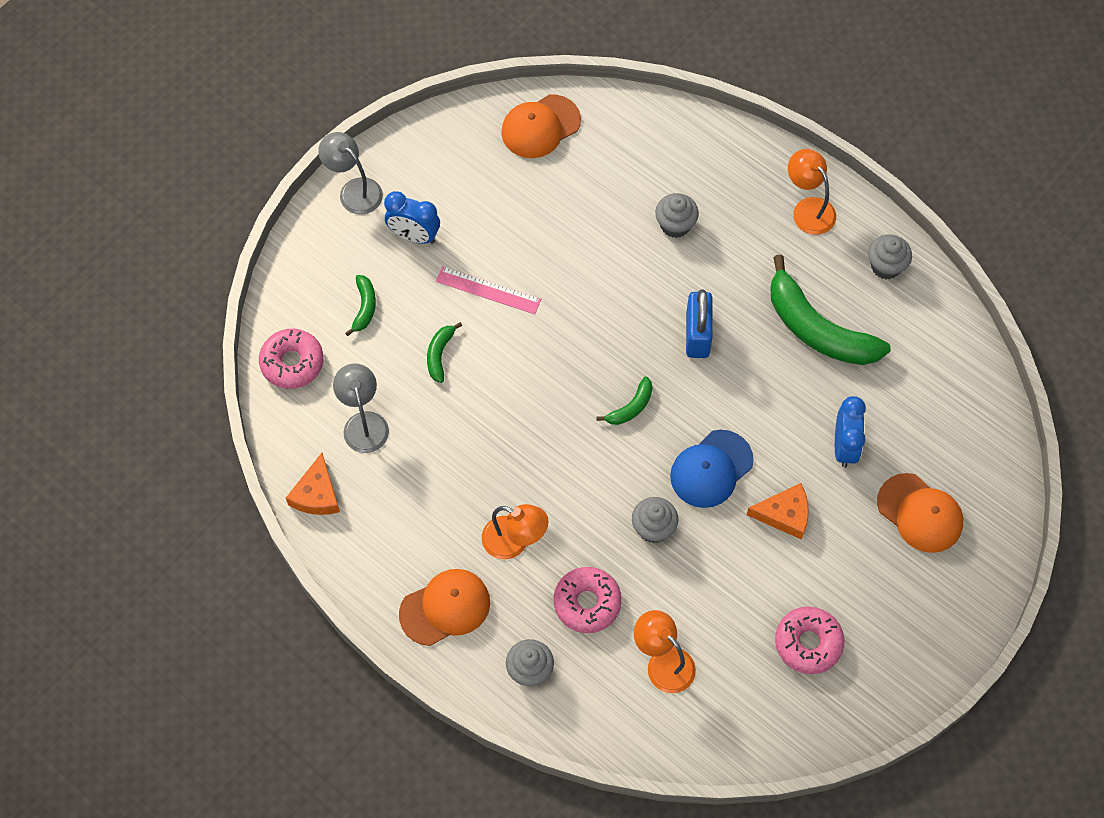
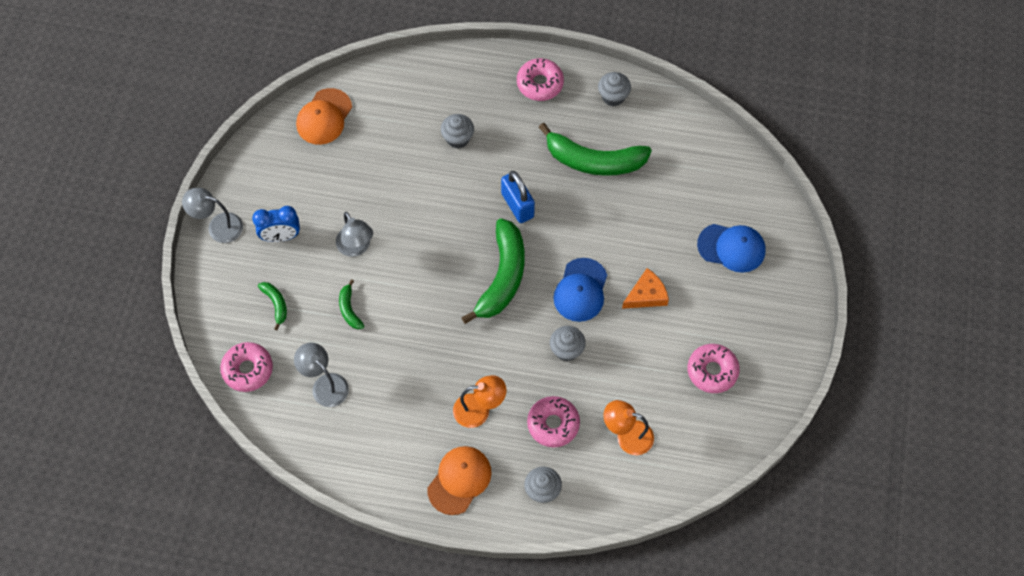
camera: 30 degrees left, 0 degrees up
orange cheese [286,453,340,515] -> none
pink ruler [436,266,541,314] -> grey lamp [336,212,373,257]
green banana [597,376,653,425] -> green banana [461,218,525,324], size x2.21
orange lamp [788,149,836,235] -> pink donut [517,58,564,101]
blue clock [835,396,866,468] -> none
orange cap [877,473,963,553] -> blue cap [697,224,766,273]

